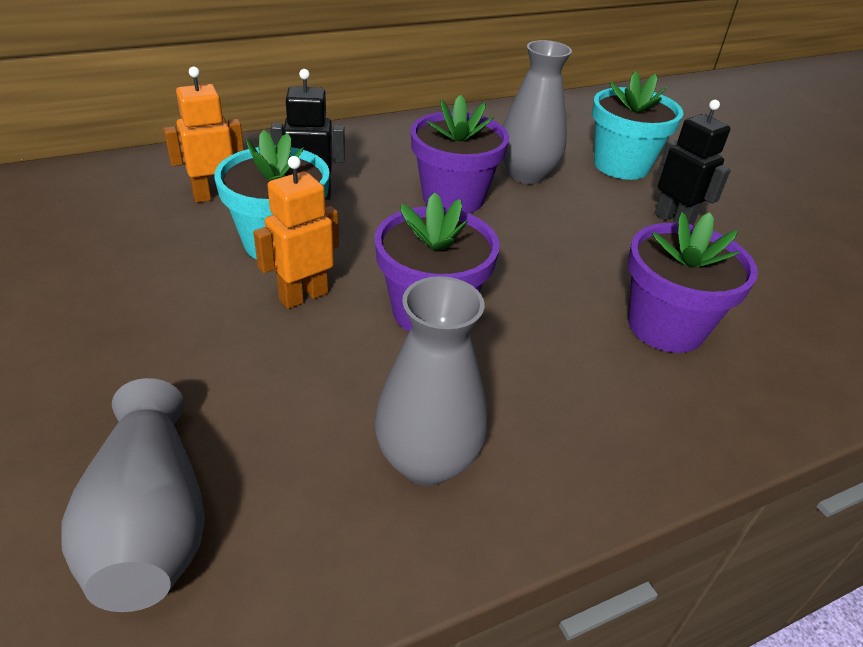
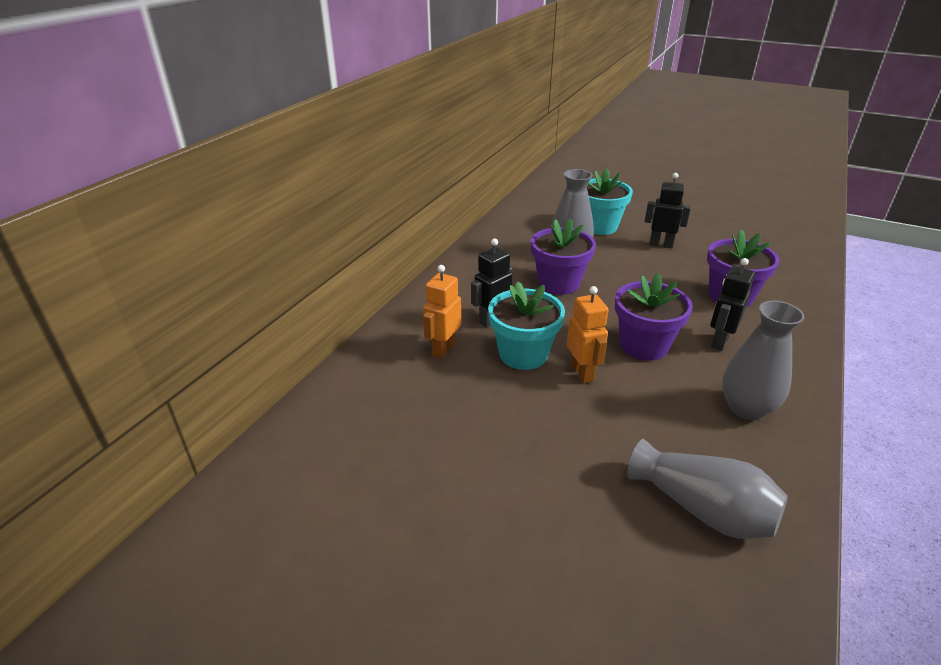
camera: 35 degrees left, 5 degrees down
orange robot [253,156,339,309] -> orange robot turned 150 degrees clockwise [567,286,608,384]
none -> black robot [710,258,755,351]

